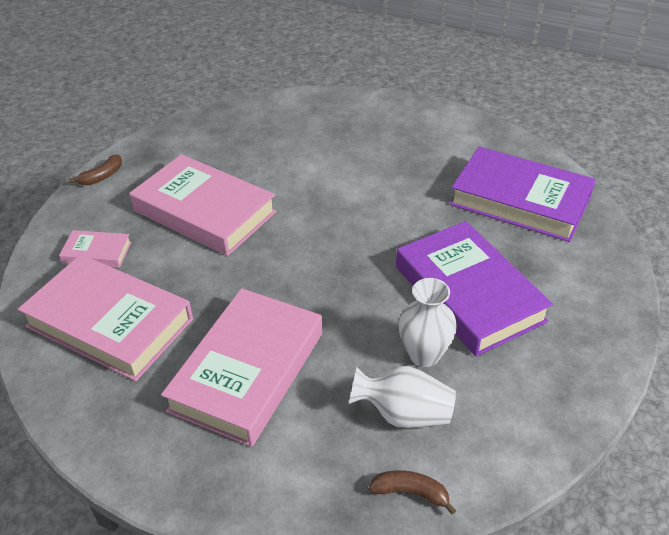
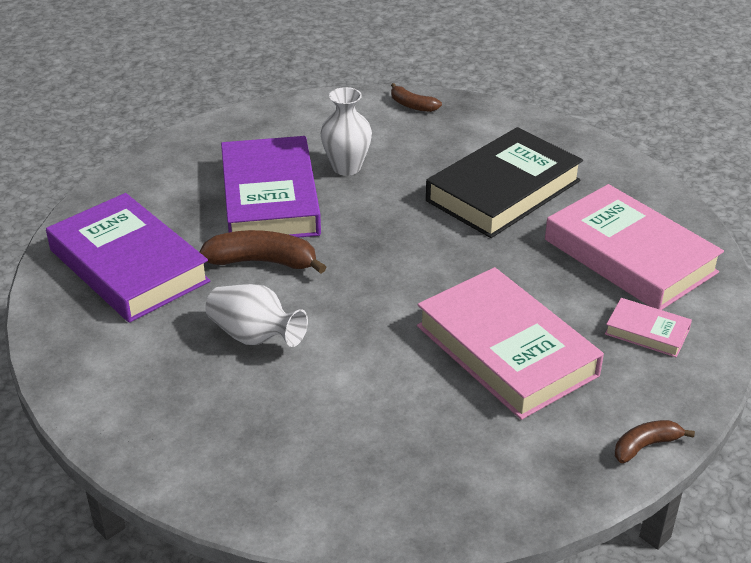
camera: 160 degrees left, 5 degrees down
pink book [161,288,323,447] -> black book [426,127,583,238]
white vase [349,366,456,428] -> white vase moved to [205,284,308,347]
none -> brown banana [199,230,326,274]

